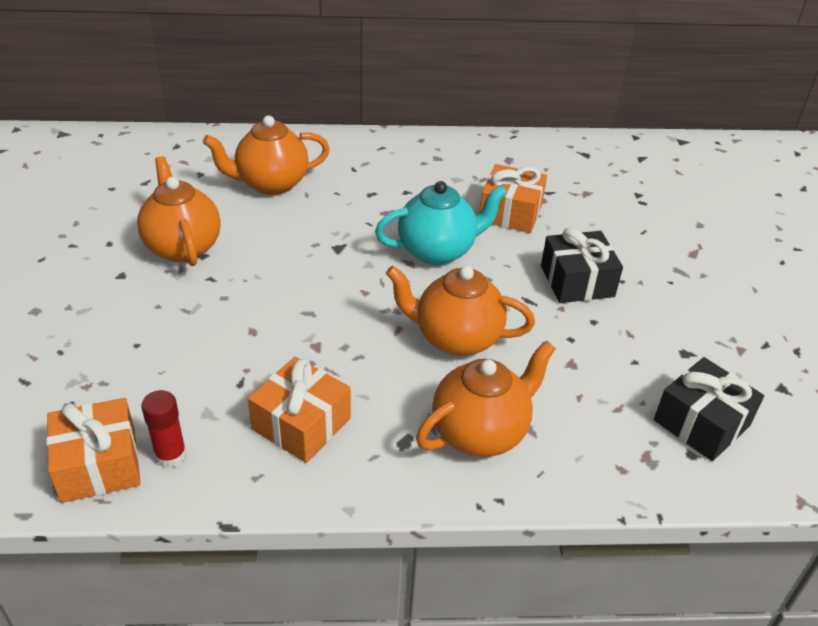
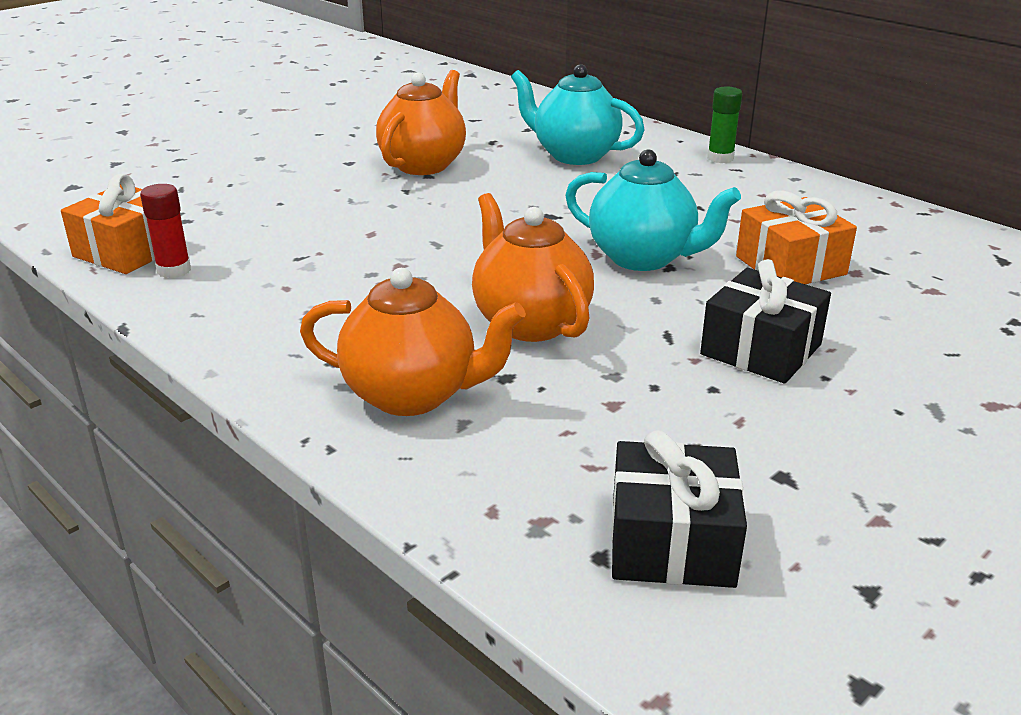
camera: 50 degrees right, 10 degrees down
orange teapot [203,115,330,195] -> turquoise teapot [511,64,645,165]
orange gift [248,357,351,463] -> none
none -> green glue stick [707,86,742,163]

